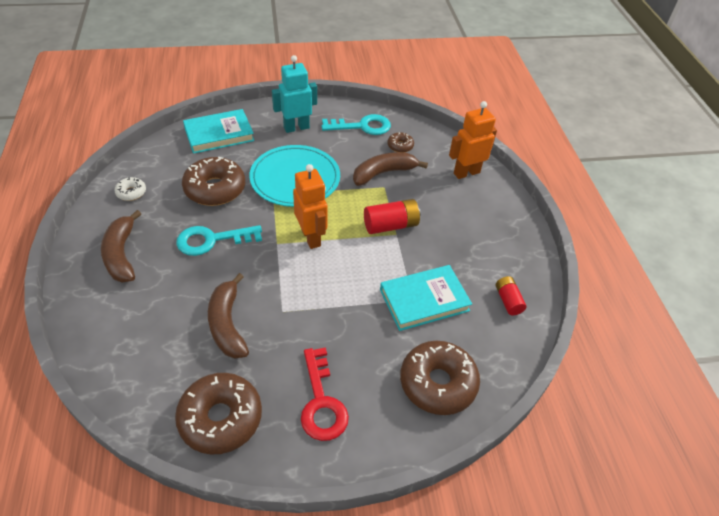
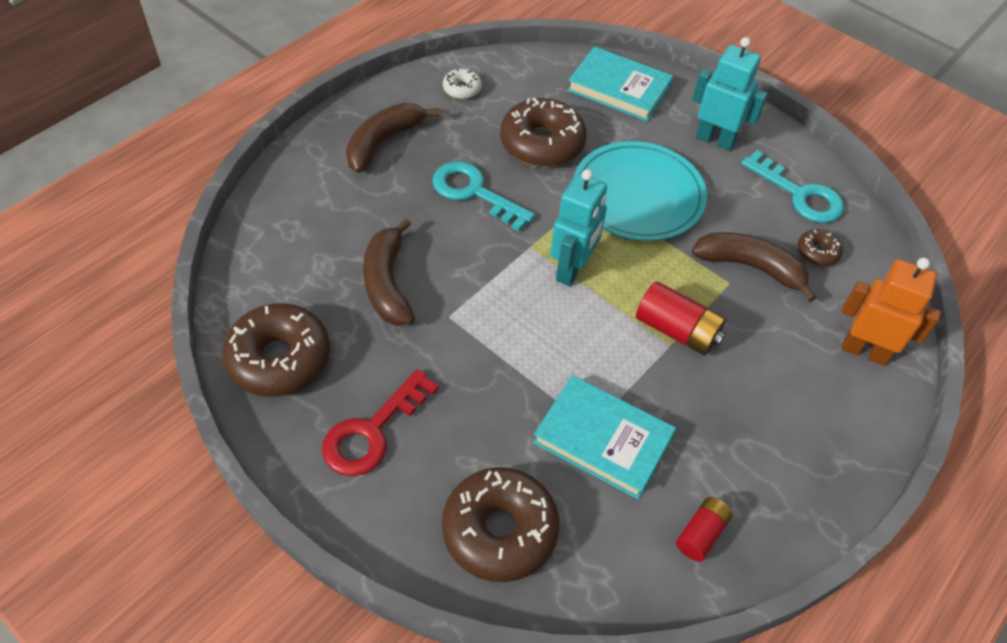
camera: 50 degrees right, 5 degrees up
brown banana [208,273,249,358] -> brown banana turned 45 degrees counterclockwise [363,218,415,326]
orange robot [293,164,328,249] -> turquoise robot [550,169,607,286]

